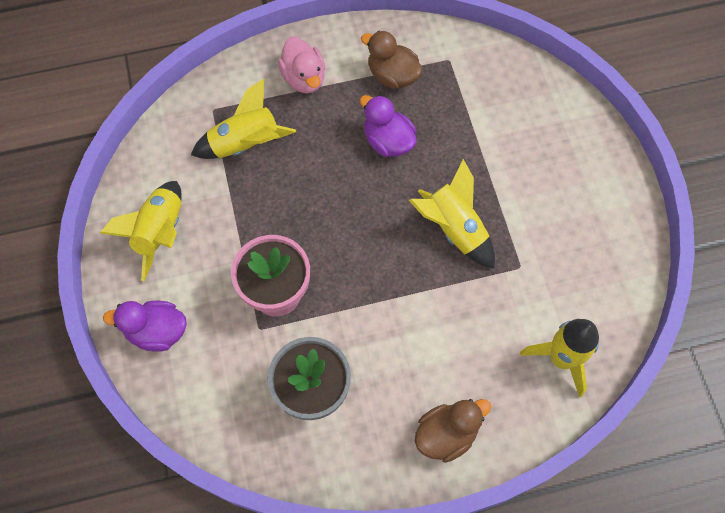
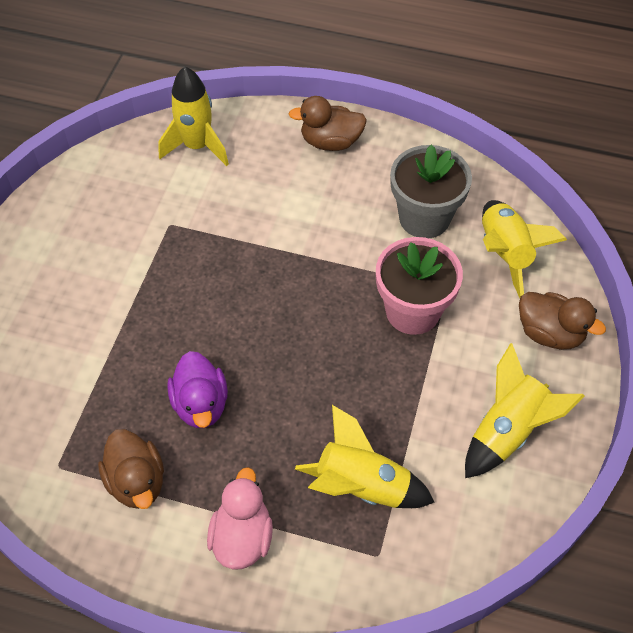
camera: 150 degrees left, 10 degrees down
purple duck [103,301,187,352] -> brown duck [519,292,606,350]
yellow rocket [409,159,495,269] -> yellow rocket moved to [482,200,567,298]

